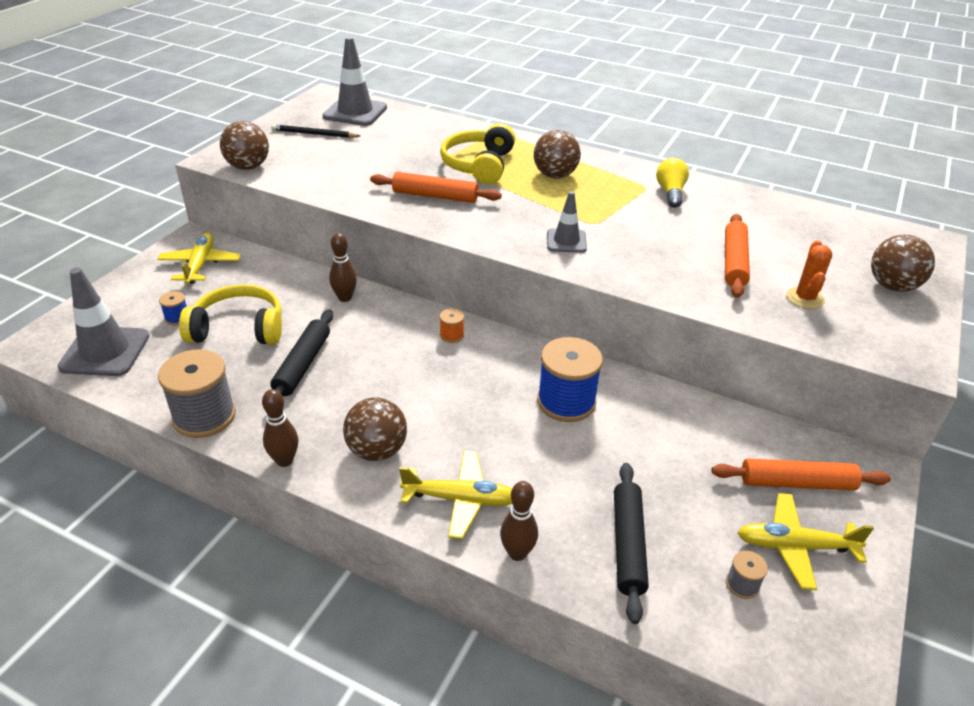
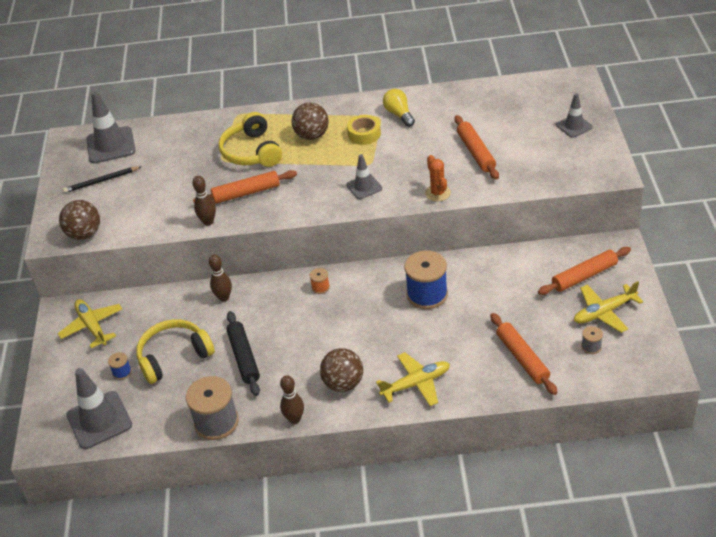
camera: 25 degrees left, 5 degrees up
brown bowling pin [500,481,538,561] -> brown bowling pin moved to [192,176,216,225]
black rolling pin [614,463,649,624] -> orange rolling pin [490,313,558,395]
orange cactus [787,240,832,309] -> orange cactus moved to [425,155,451,202]
brown ball [871,235,935,292] -> grey traffic cone [556,93,593,138]
none -> yellow tape [347,115,381,145]

